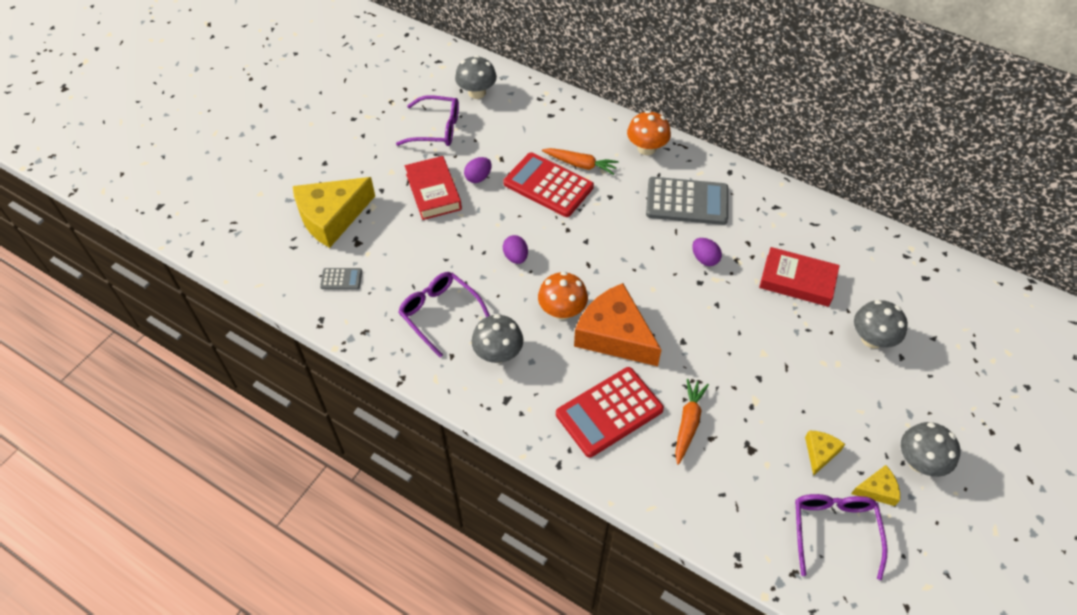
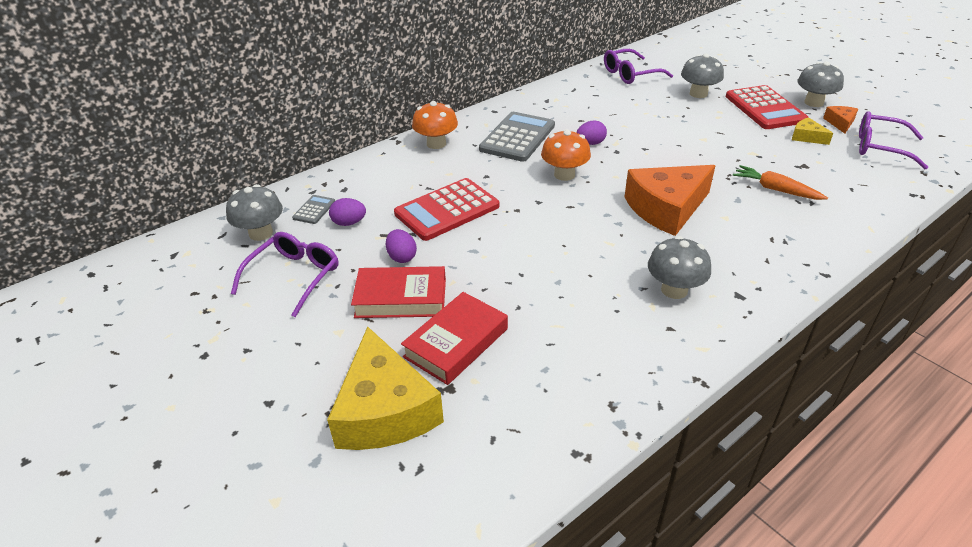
camera: 70 degrees left, 15 degrees down
grey calculator [320,268,362,289] -> grey calculator moved to [292,195,335,224]
purple glasses [398,272,490,357] -> purple glasses moved to [604,49,673,84]
purple egg [503,235,528,264] -> purple egg moved to [329,198,366,226]
orange mushroom [538,271,588,320] -> orange mushroom moved to [541,129,591,181]
orange carrot [542,148,619,175] -> none
red calculator [556,367,664,457] -> red calculator moved to [726,85,808,129]
red book [759,247,840,307] -> red book moved to [401,292,508,385]
yellow cheese [851,465,900,506] -> orange cheese [823,106,858,134]

